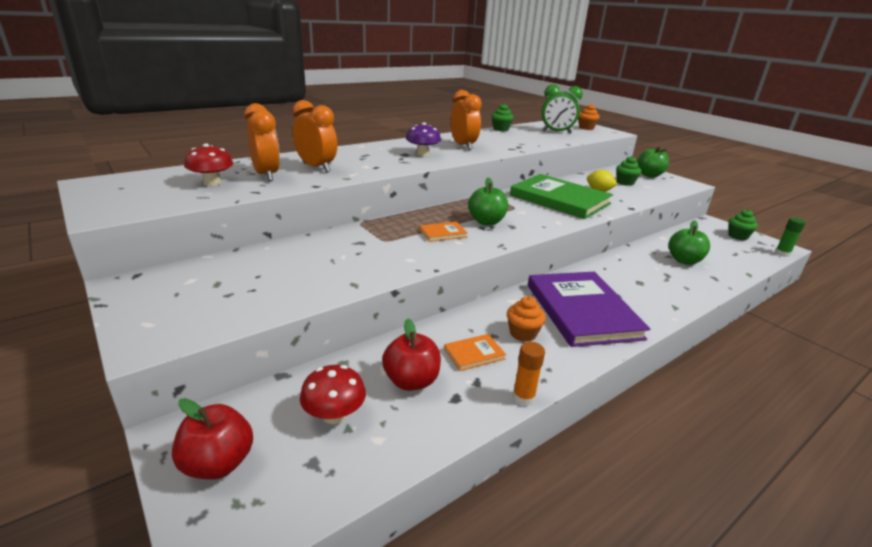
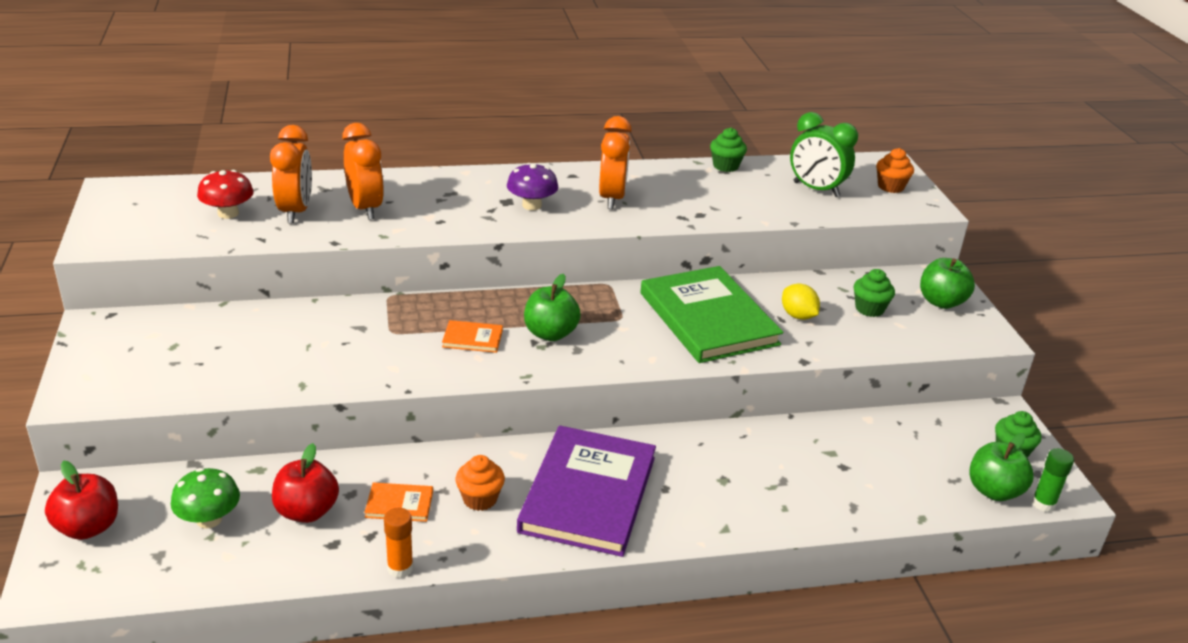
camera: 25 degrees right, 5 degrees up
red mushroom [300,365,366,424] -> green mushroom [171,468,240,528]
green apple [669,220,710,265] -> green apple moved to [969,433,1034,501]

